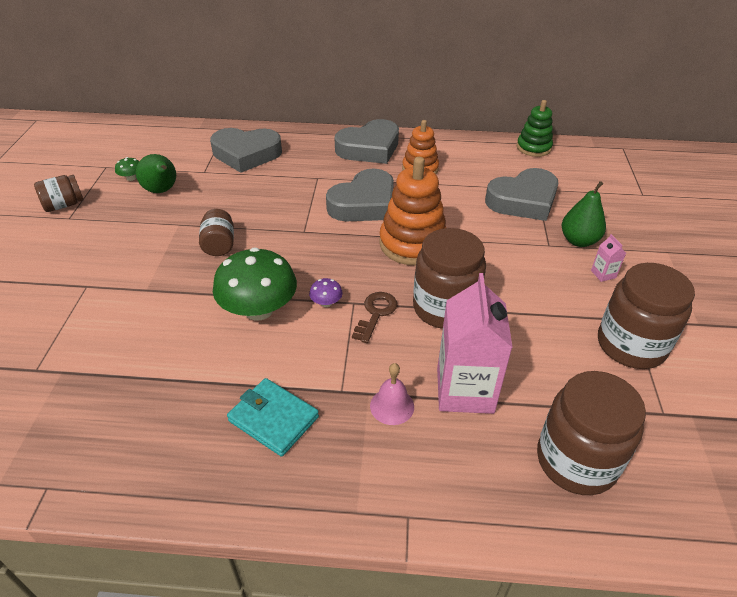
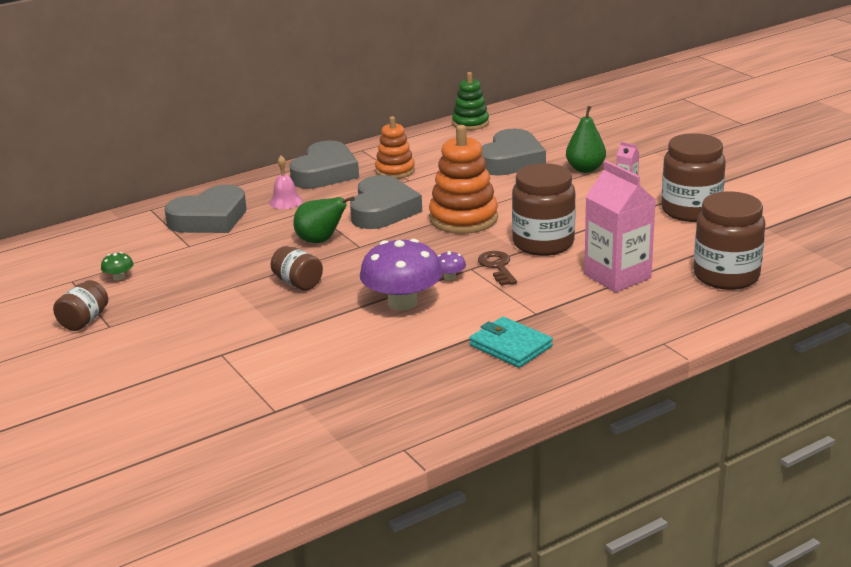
camera: 35 degrees left, 15 degrees down
green pear [136,154,176,193] -> green pear moved to [293,197,355,243]
green mushroom [213,247,297,321] -> purple mushroom [360,239,442,310]
turquoise wallet [227,378,319,457] -> turquoise wallet turned 45 degrees clockwise [469,317,553,368]
pink bell [370,363,414,425] -> pink bell moved to [269,155,303,209]

